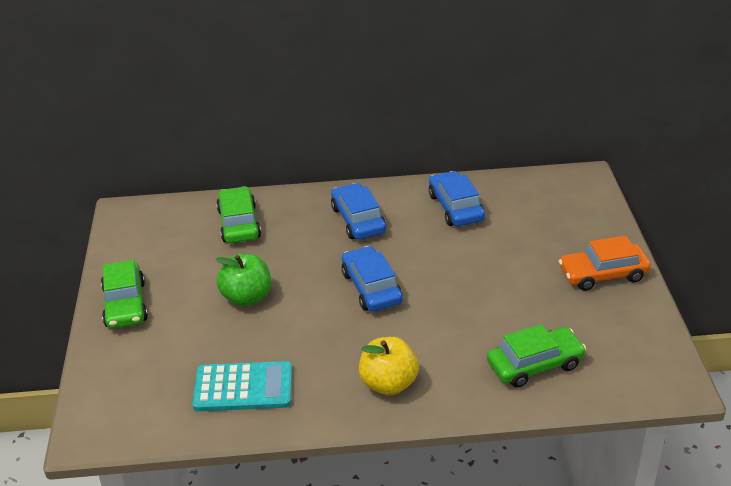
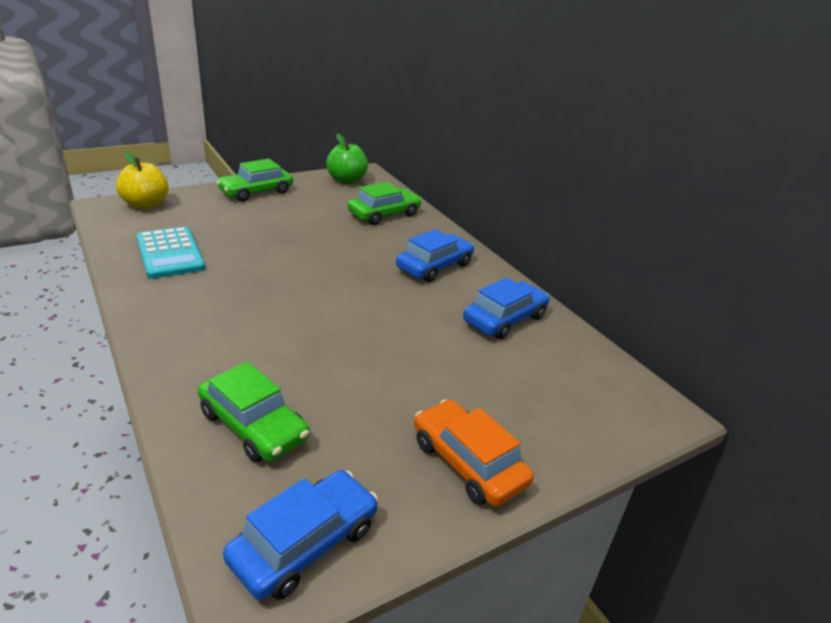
camera: 60 degrees right, 5 degrees down
green apple [215,254,271,306] -> green apple moved to [326,133,368,184]
blue car [342,246,403,312] -> blue car moved to [223,470,378,600]
yellow apple [359,337,419,395] -> yellow apple moved to [116,152,169,209]

